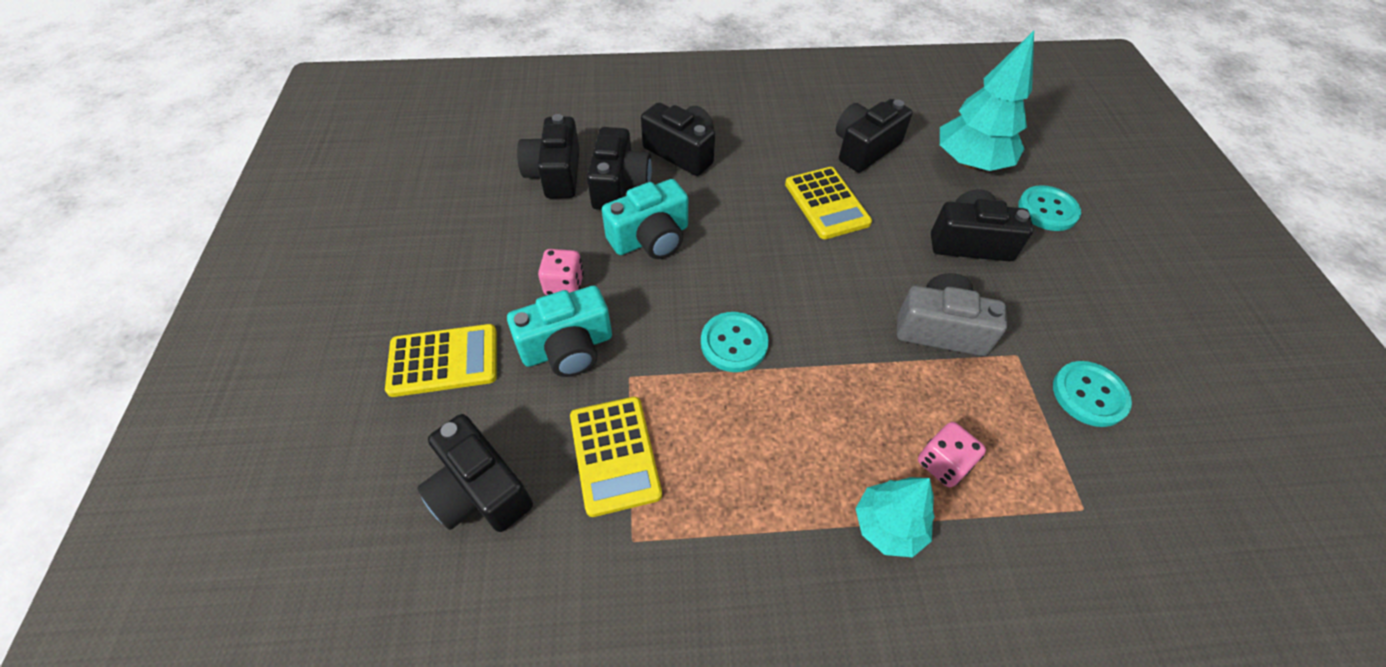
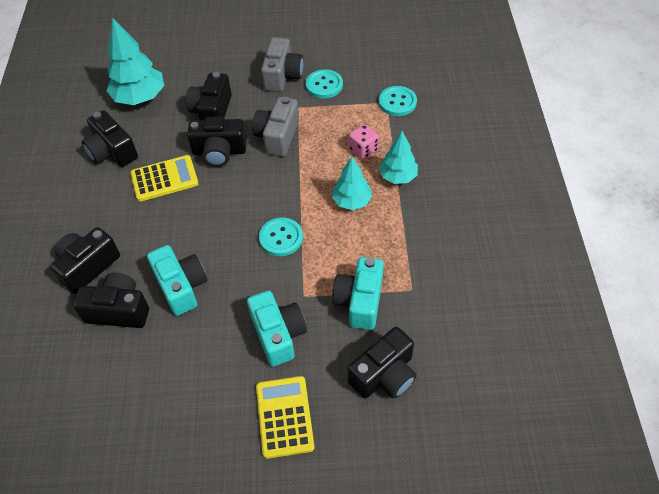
camera: 85 degrees left, 0 degrees up
black camera [517,114,579,198] -> black camera moved to [187,116,247,167]
pink dice [538,249,584,295] -> none
yellow calculator [570,397,662,517] -> turquoise camera [332,257,384,330]
turquoise button [1018,185,1081,231] -> turquoise button moved to [379,86,417,116]
none -> grey camera [261,37,303,92]
none -> turquoise tree [332,157,372,210]

